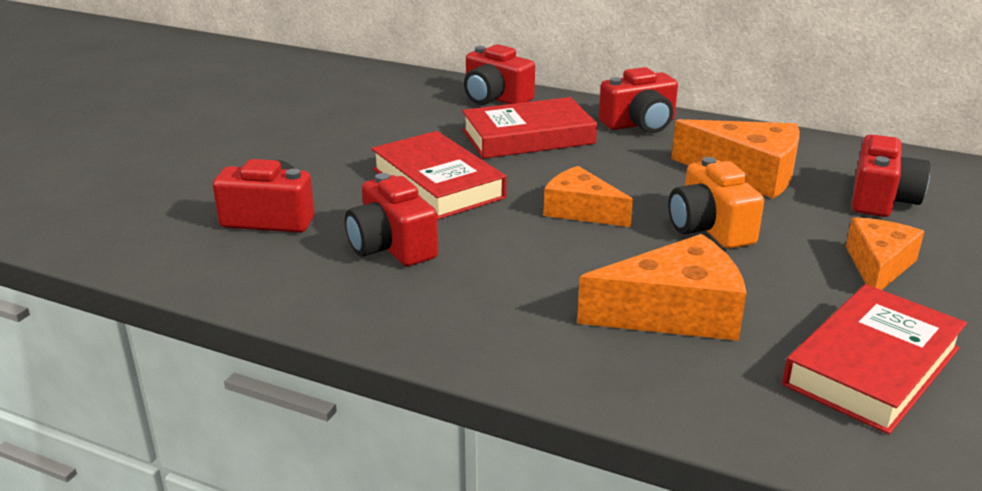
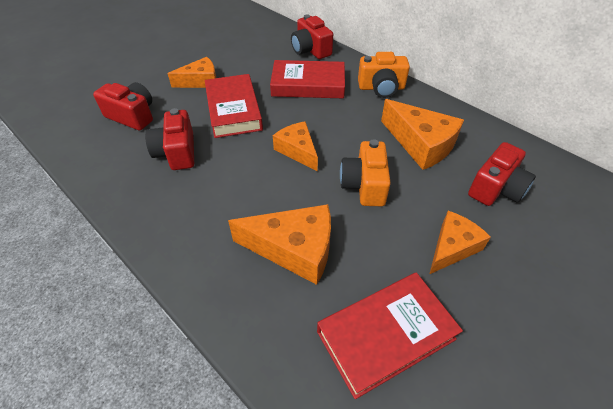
camera: 20 degrees right, 20 degrees up
red camera [599,67,678,133] -> orange camera [358,52,410,98]
none -> orange cheese [167,57,216,88]

